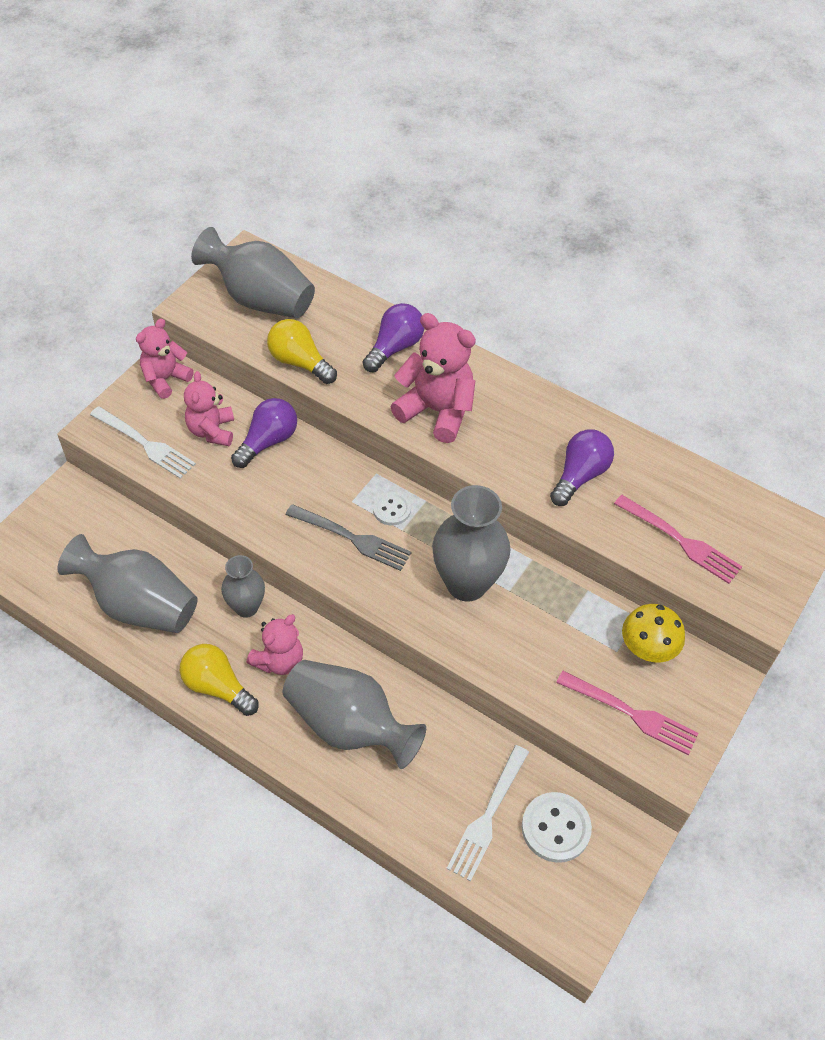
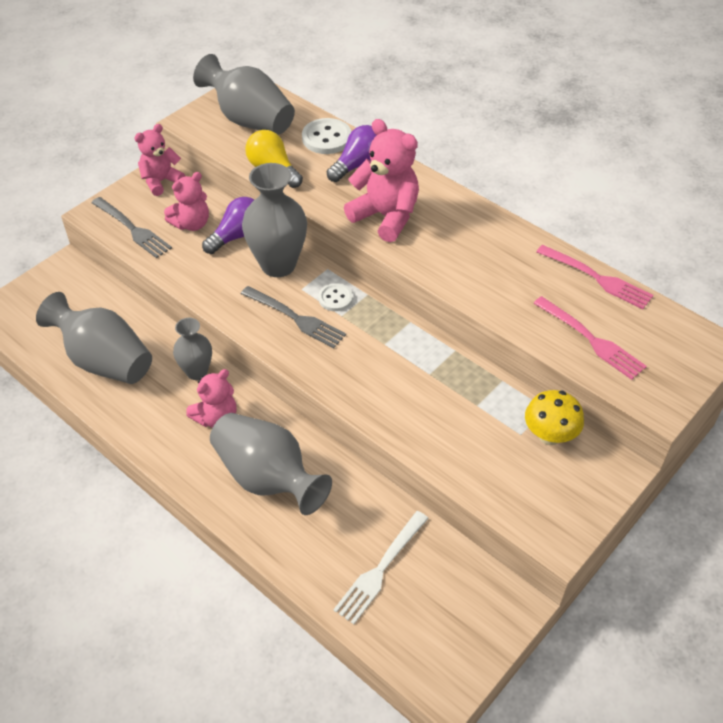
camera: 10 degrees right, 5 degrees down
white fork [90,406,196,479] -> grey fork [91,197,172,258]
yellow light bulb [180,644,259,716] -> none
pink teddy bear [184,371,234,446] -> pink teddy bear turned 135 degrees counterclockwise [164,172,209,231]
grey vase [432,485,511,602] -> grey vase moved to [242,163,307,277]
white button [522,792,592,863] -> white button moved to [302,118,351,154]
purple light bulb [550,430,614,506] -> none
pink fork [556,671,699,755] -> pink fork moved to [536,245,653,309]

